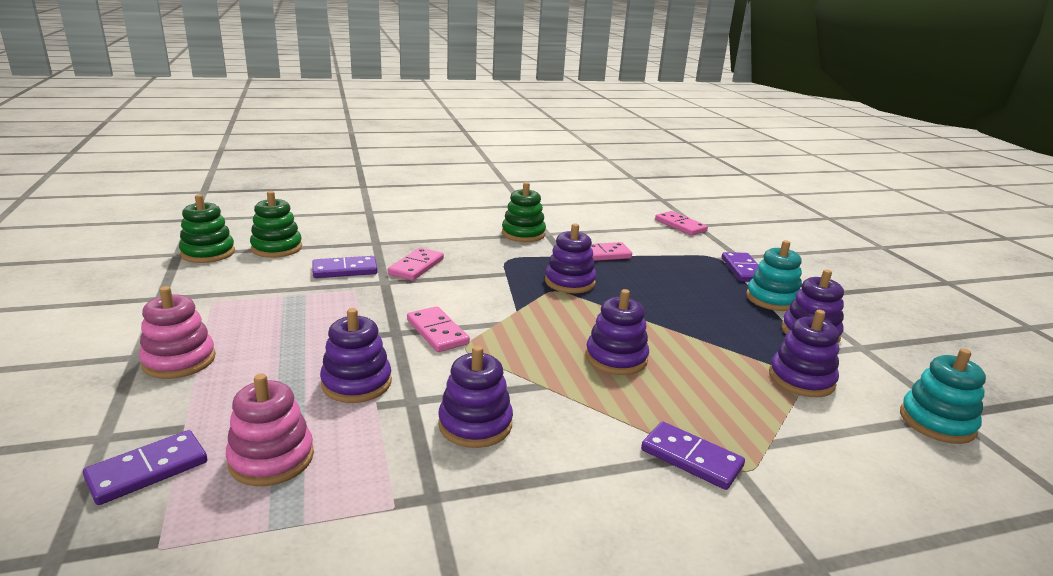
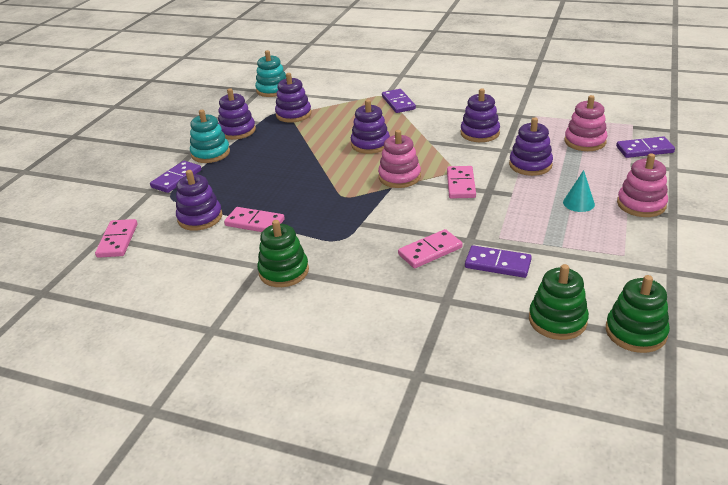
camera: 140 degrees left, 10 degrees up
purple stacking toy [545,223,596,293] -> purple stacking toy moved to [176,170,222,231]
none -> pink stacking toy [378,130,421,188]
none -> turquoise cone [563,170,595,212]

